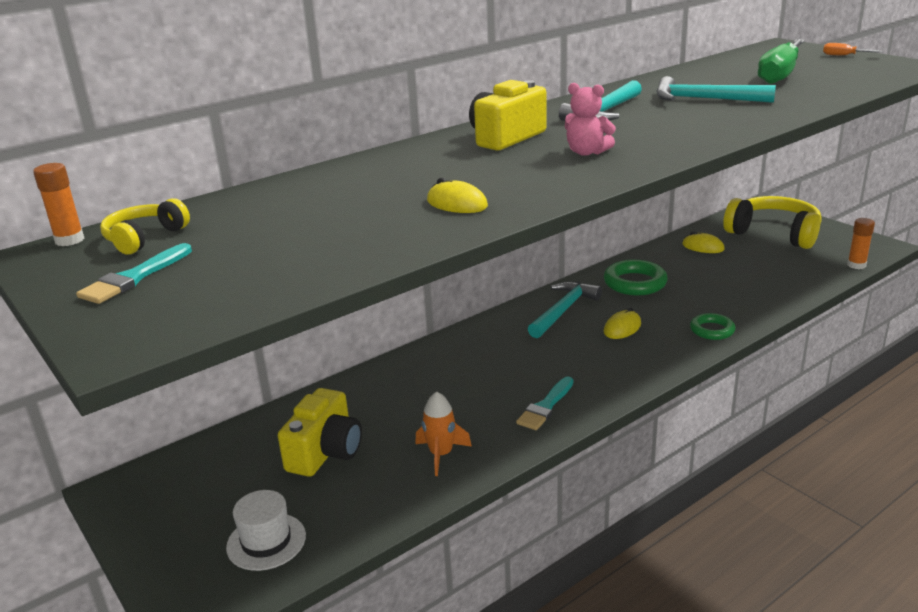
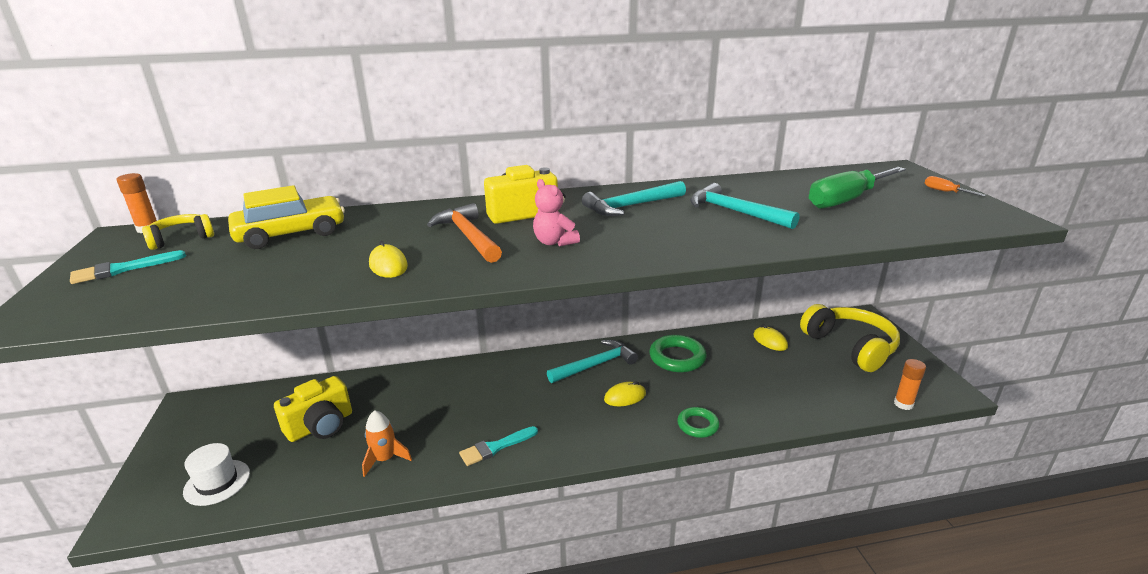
camera: 25 degrees right, 0 degrees up
none -> yellow car [228,185,345,249]
none -> orange hammer [427,203,502,263]

